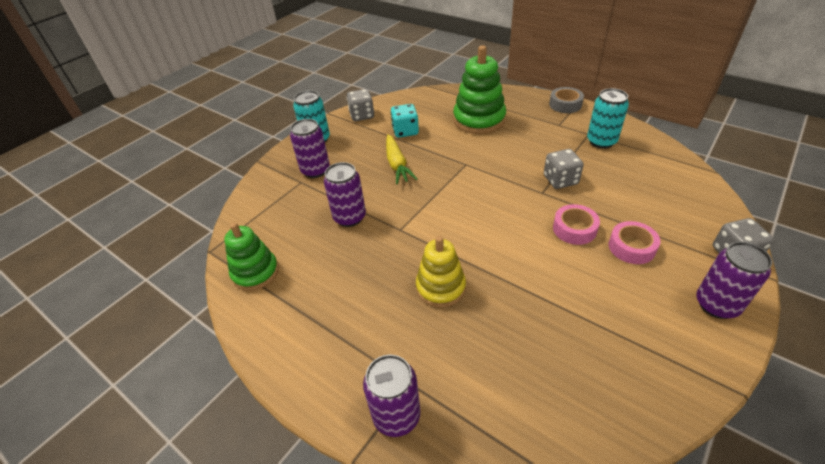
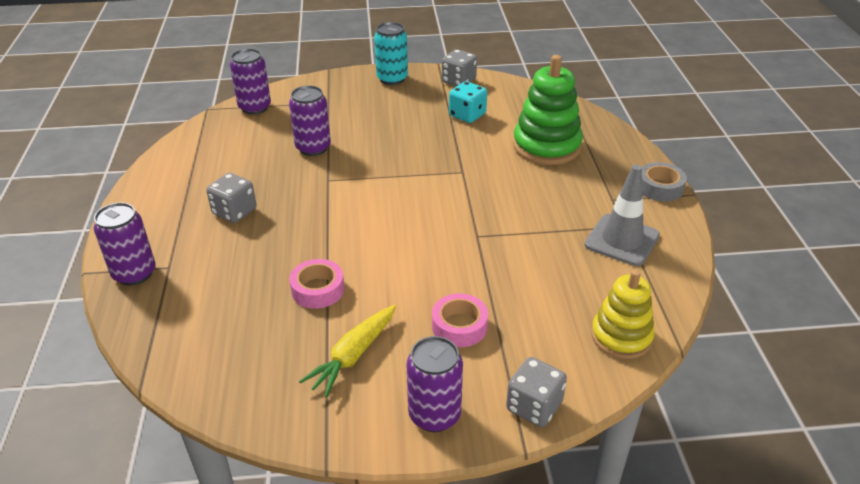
camera: 45 degrees right, 5 degrees down
green stacking toy [224,223,279,291] -> none
purple can [290,119,330,178] -> purple can moved to [230,48,271,115]
yellow carrot [386,134,417,184] -> yellow carrot moved to [299,305,396,397]
yellow stacking toy [416,236,466,308] -> yellow stacking toy moved to [591,270,655,359]
grey dice [544,149,584,189] -> grey dice moved to [206,173,256,223]
pink tape [553,204,600,245] -> pink tape moved to [289,259,345,309]
turquoise can [587,88,629,148] -> grey traffic cone [585,165,660,266]

